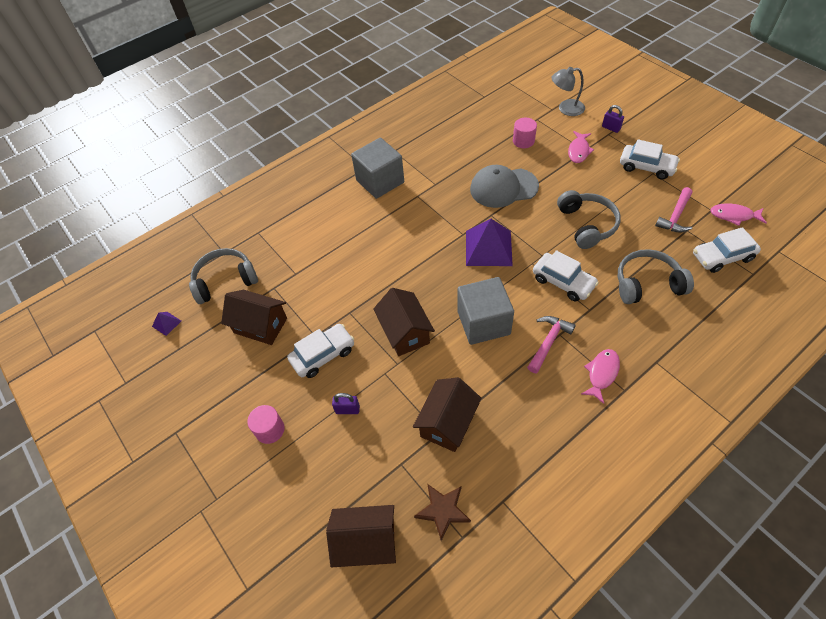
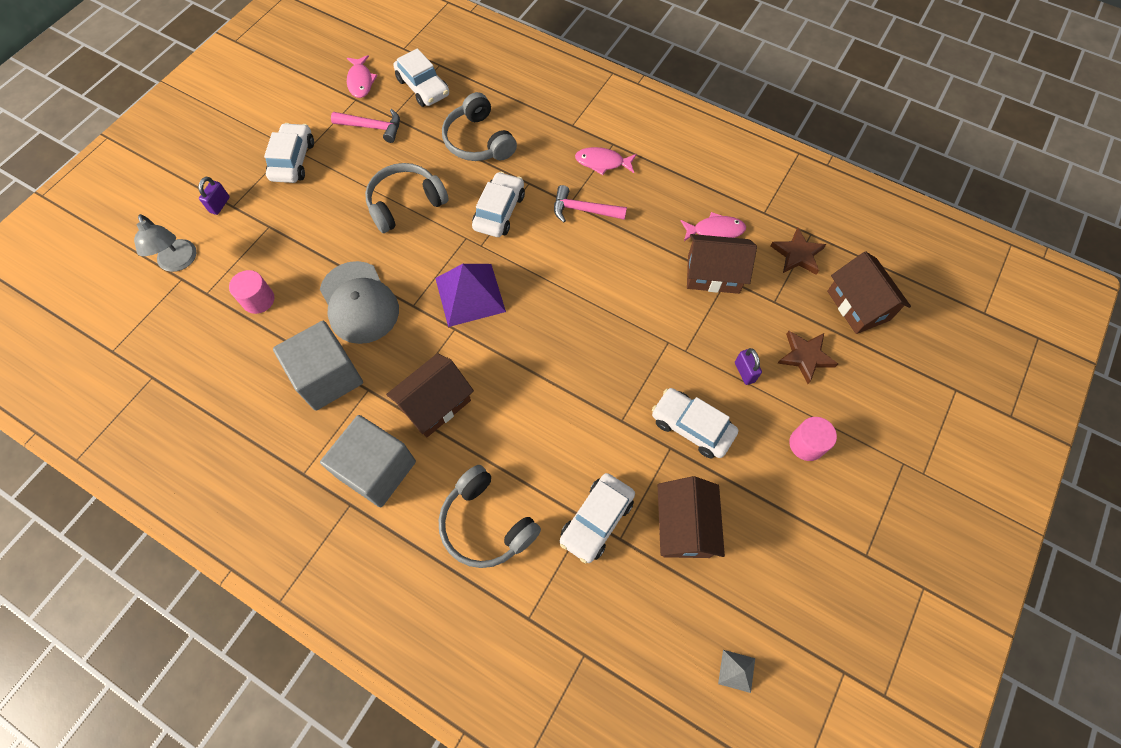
camera: 115 degrees left, 10 degrees up
purple pyramid [152,312,181,336] -> grey pyramid [718,650,755,693]
grey headphones [189,248,258,304] -> grey headphones moved to [439,465,541,568]
brown house [373,288,435,356] -> brown house moved to [386,353,474,437]
grey cube [457,277,514,345] -> grey cube moved to [273,321,363,411]
pink fish [568,131,594,163] -> pink fish moved to [681,212,746,241]
none -> white car [560,473,635,564]
none -> brown star [777,331,838,384]

